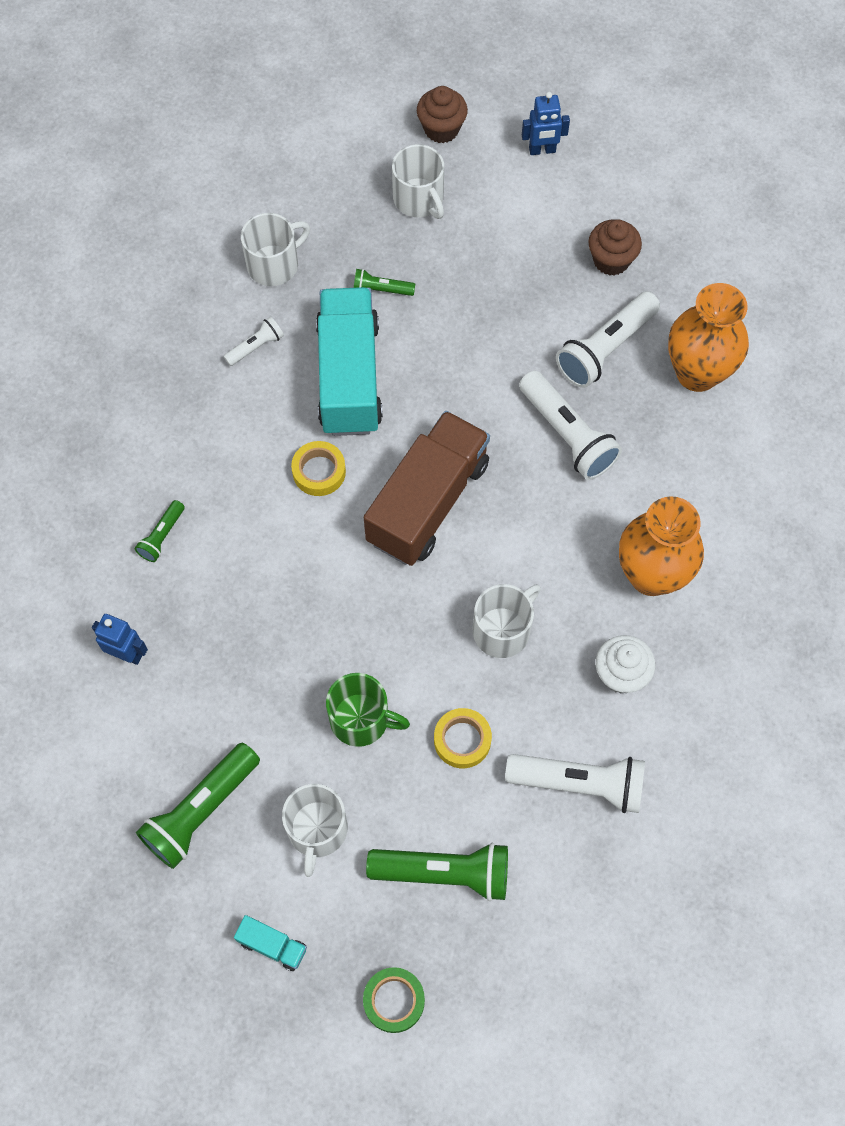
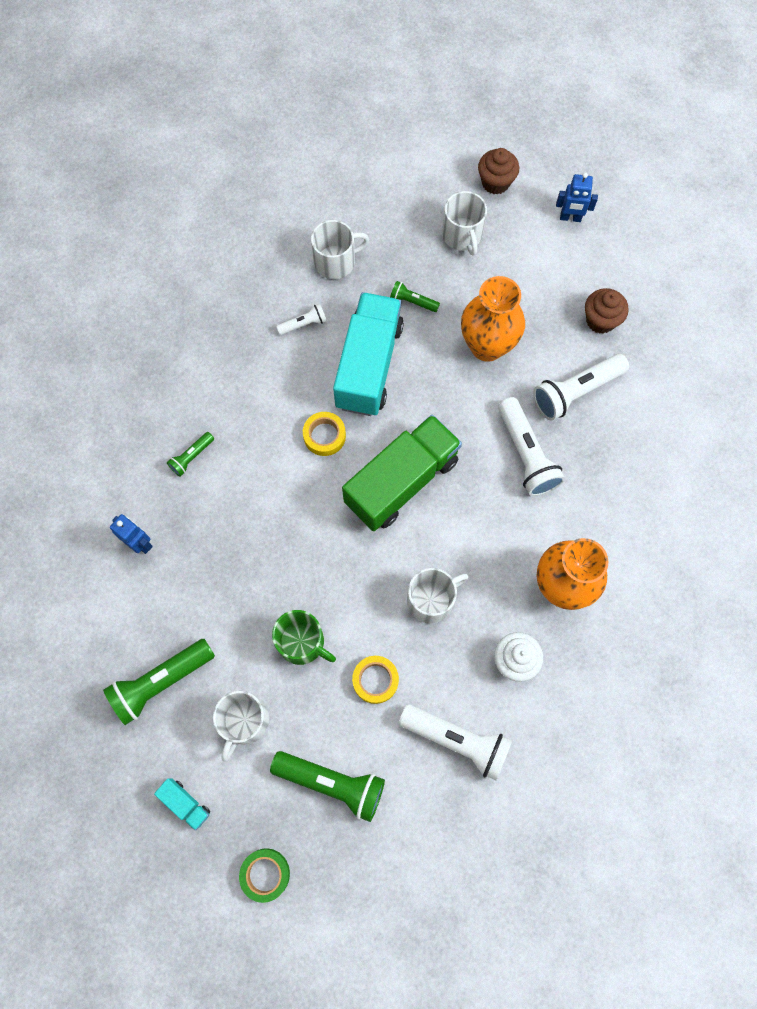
camera: 15 degrees right, 5 degrees up
brown truck [364,411,490,566] -> green truck [342,415,462,531]
orange vase [668,283,749,392] -> orange vase moved to [461,276,525,362]

